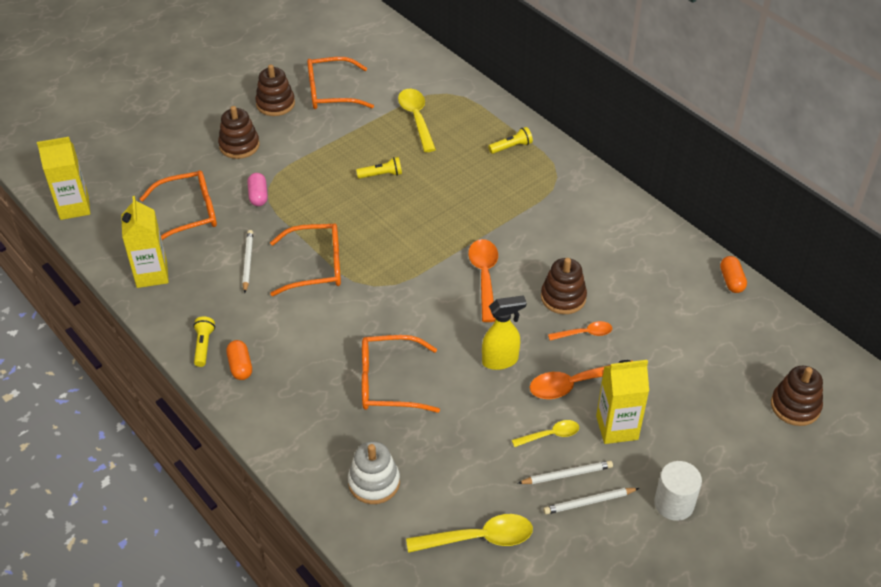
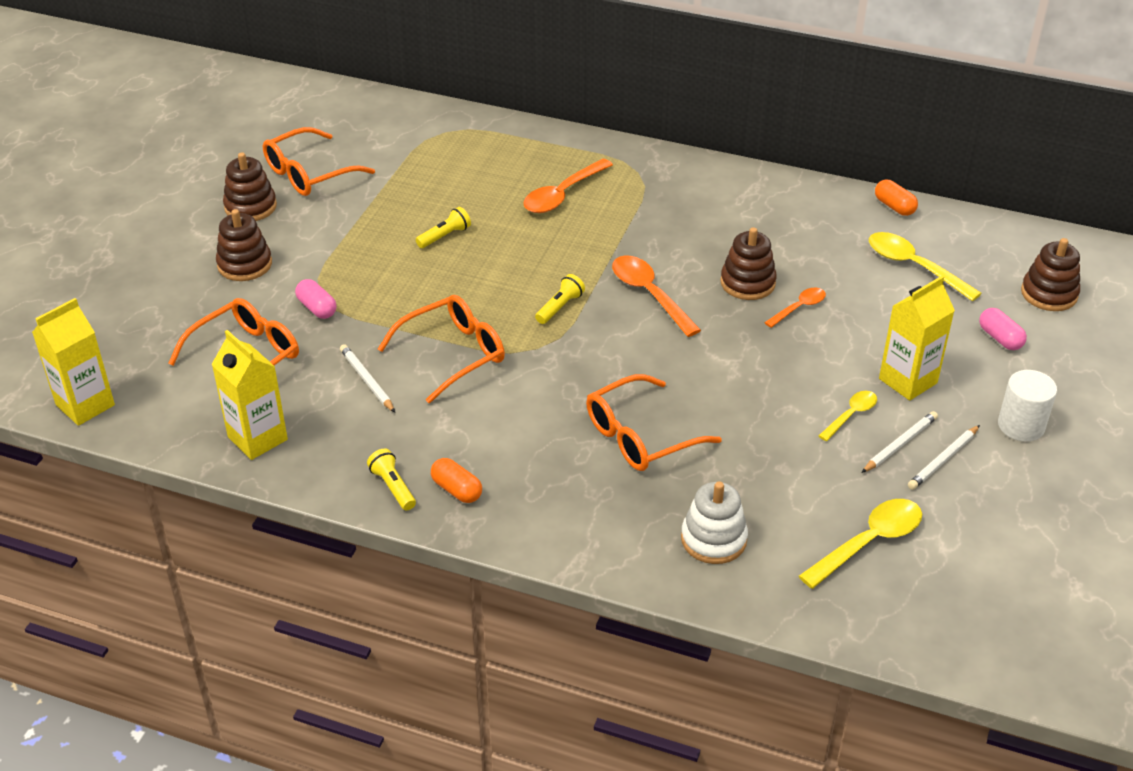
camera: 30 degrees left, 5 degrees down
yellow spoon [398,89,436,152] -> yellow spoon moved to [869,232,982,301]
yellow spray bottle [482,295,527,370] -> none
yellow flashlight [488,127,533,154] -> yellow flashlight moved to [535,274,585,324]
orange spoon [530,360,633,399] -> orange spoon moved to [523,159,613,213]
none -> pink capsule [979,308,1027,350]

